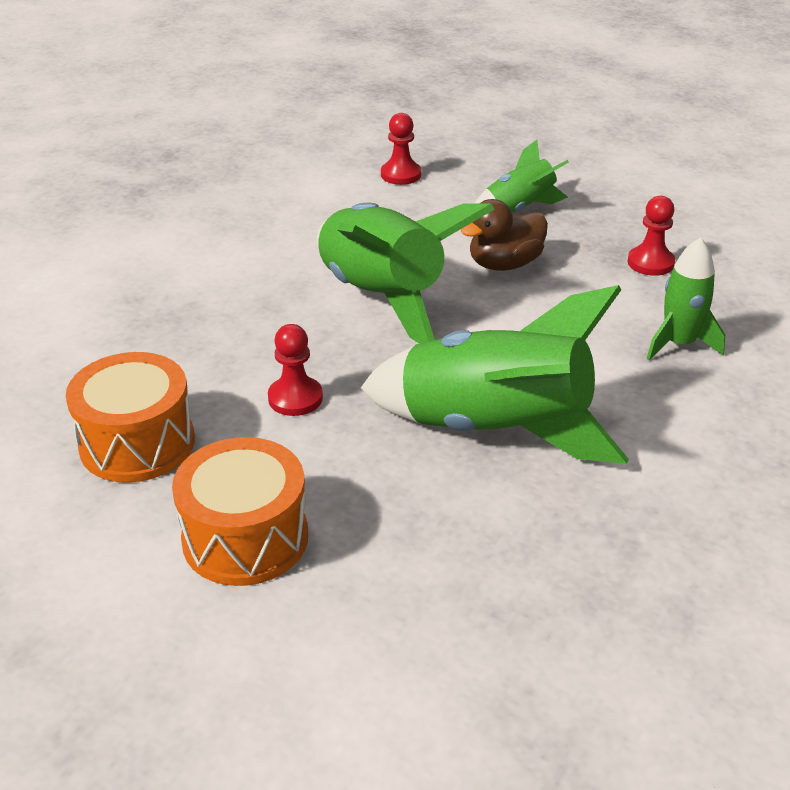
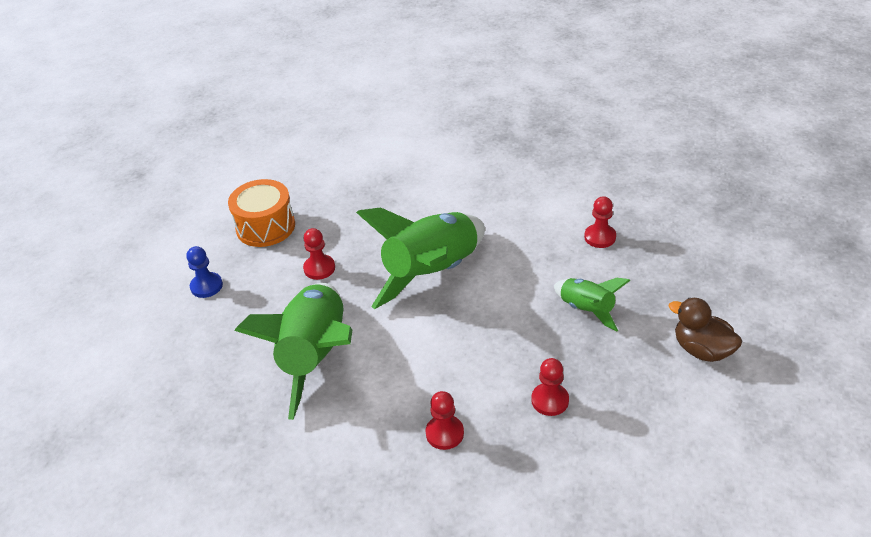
camera: 75 degrees right, 5 degrees up
orange drum [172,437,308,586] -> blue pawn [186,246,223,298]
brown duck [460,199,548,271] -> brown duck moved to [668,298,742,362]
green rocket [646,237,725,360] -> red pawn [425,391,464,450]

